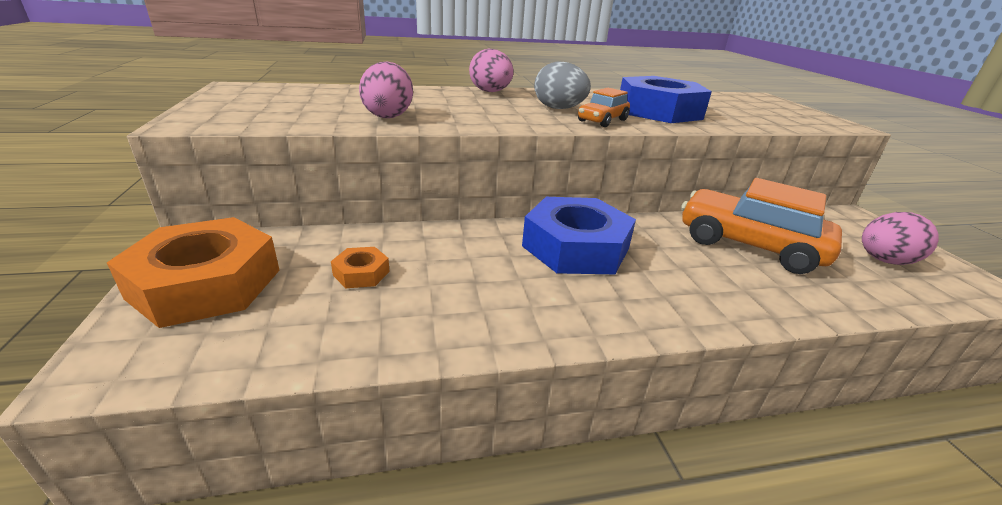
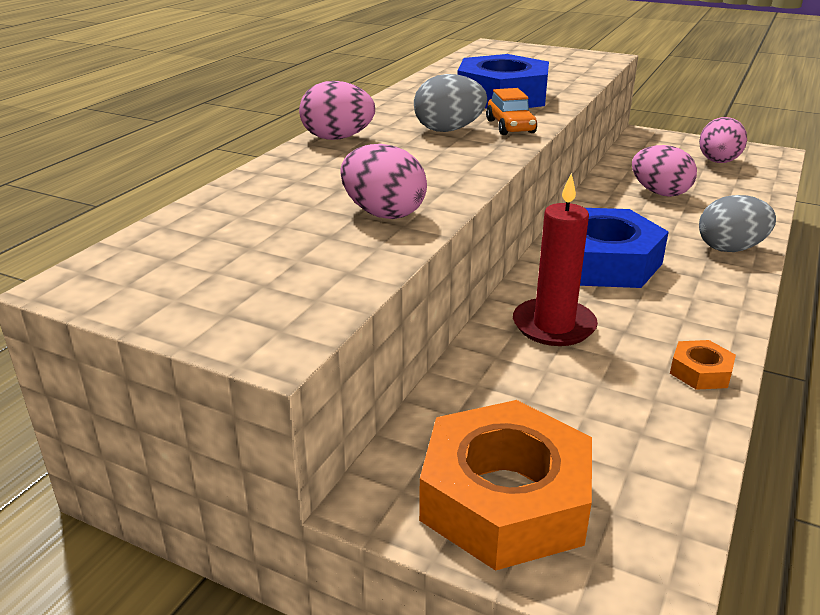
camera: 50 degrees left, 0 degrees up
orange nut [331,247,390,288] -> orange nut moved to [670,340,736,390]
orange car [681,178,842,274] -> pink egg [632,145,697,197]
none -> red candle [513,173,598,346]
none -> grey egg [699,195,776,252]

